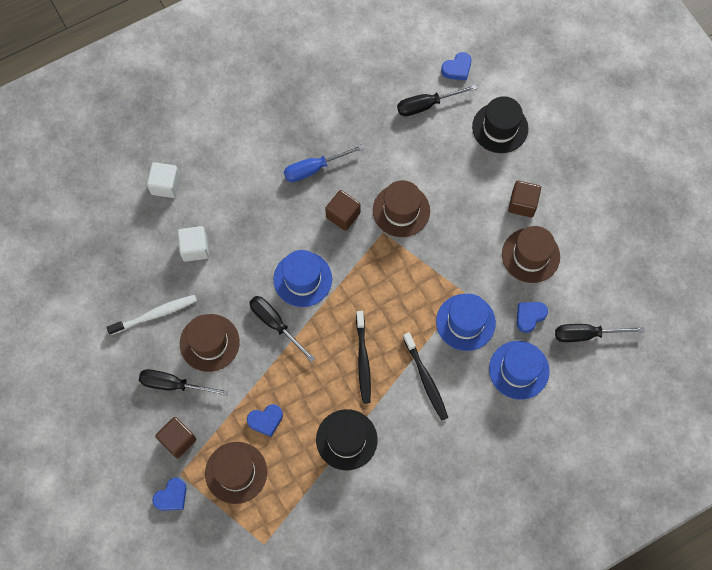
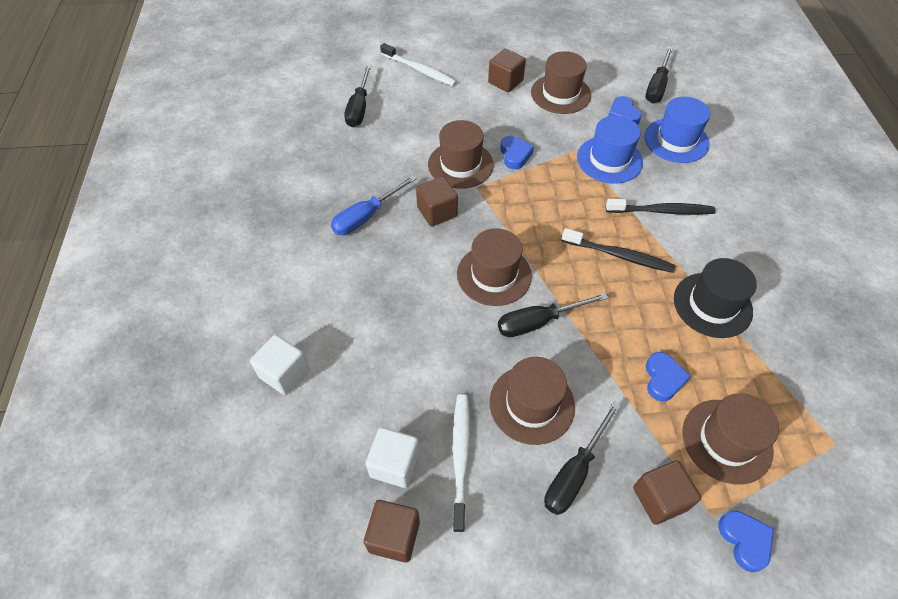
camera: 65 degrees left, 15 degrees down
white cube [177,226,209,262] -> white cube moved to [366,427,419,488]
blue hat [273,250,332,307] -> brown hat [457,228,532,306]
blue screwdriver [284,144,364,182] -> blue screwdriver turned 45 degrees clockwise [331,175,417,235]
blue heart [441,52,471,81] -> blue heart moved to [500,136,534,169]
black hat [472,96,528,153] -> white toothbrush [380,43,457,86]
none -> brown cube [364,500,420,563]

